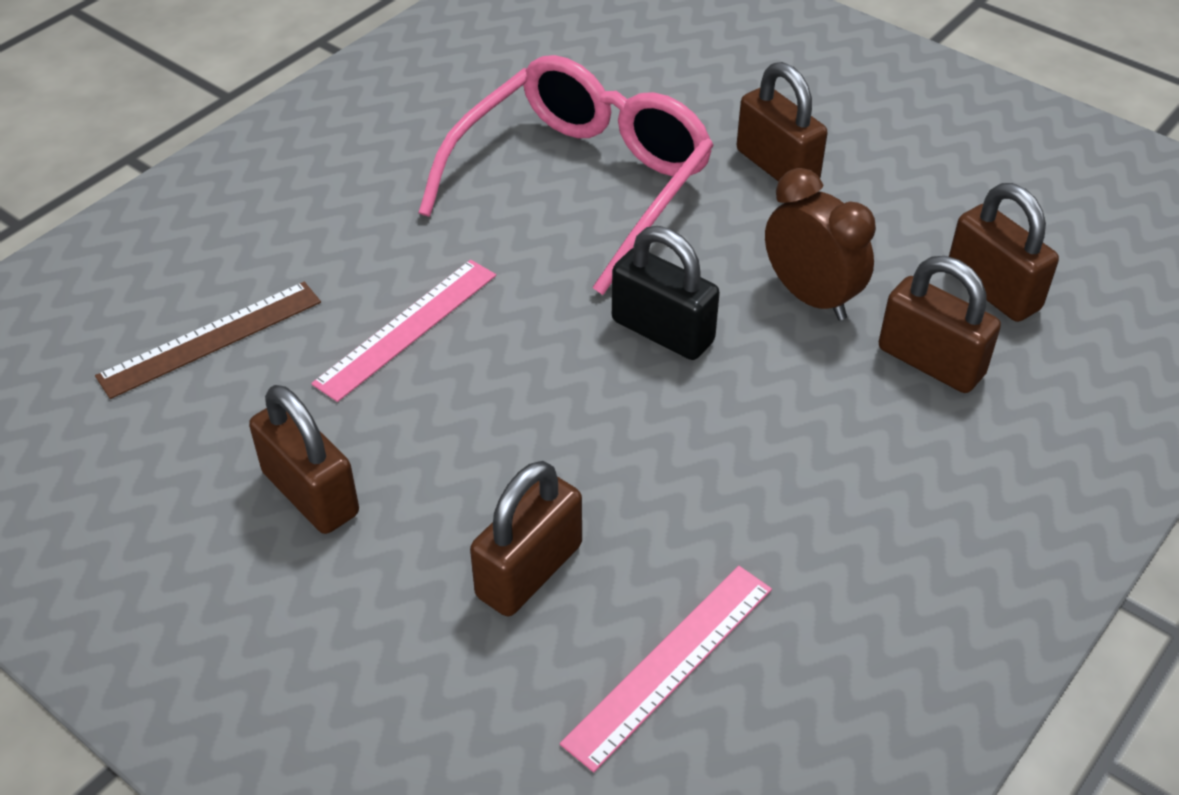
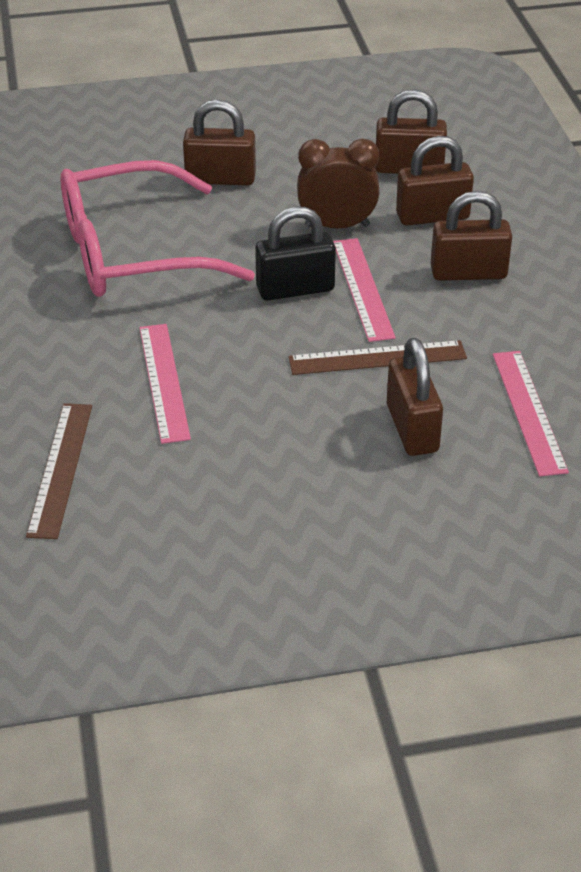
camera: 50 degrees left, 5 degrees down
brown padlock [249,385,359,534] -> brown padlock moved to [431,191,512,281]
pink glasses [418,55,714,295] -> pink glasses turned 90 degrees counterclockwise [61,160,255,297]
none -> brown ruler [288,340,467,375]
none -> pink ruler [333,238,396,342]

